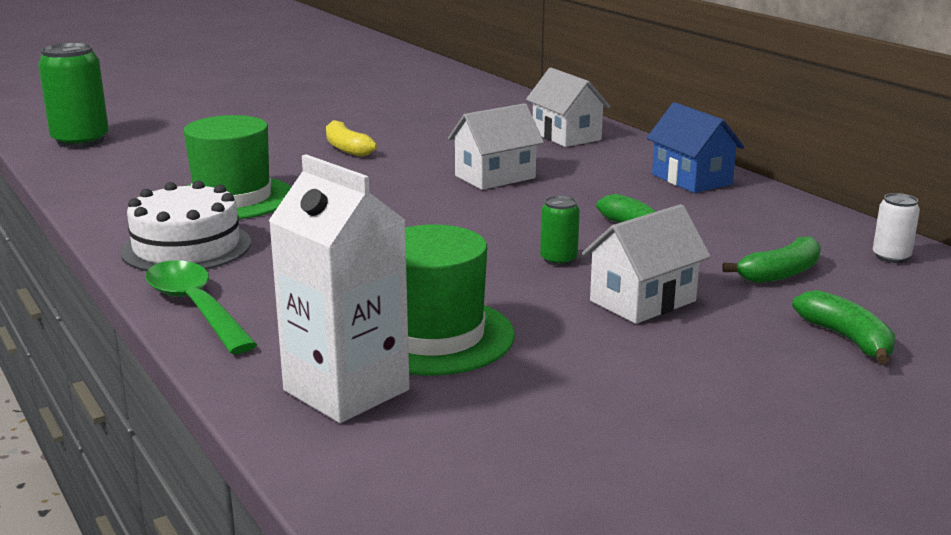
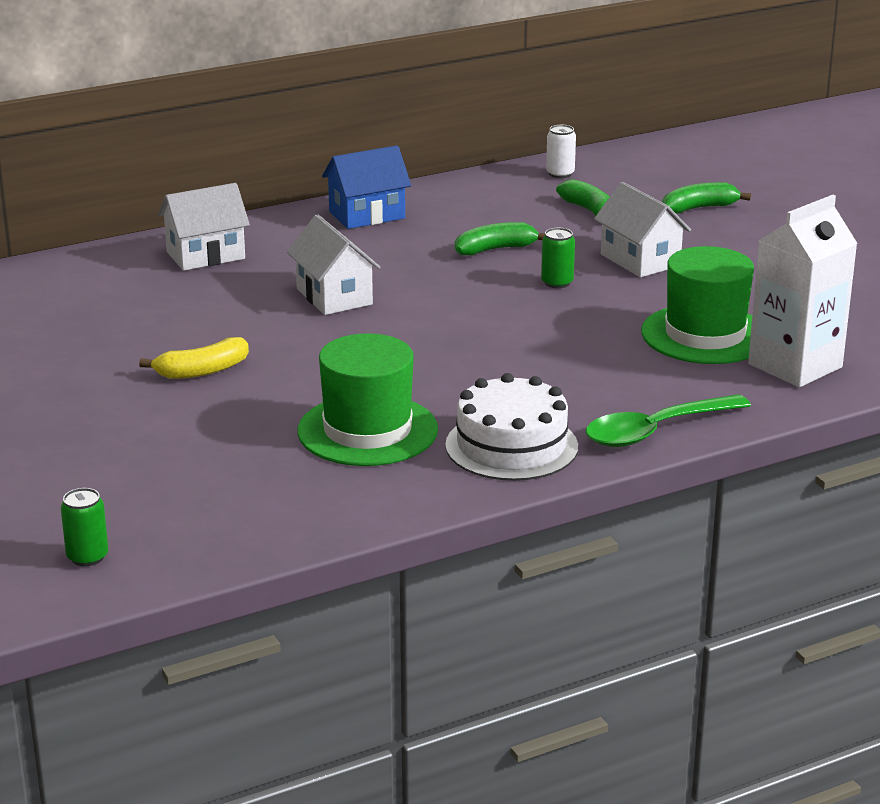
camera: 85 degrees left, 5 degrees up
green can [38,43,109,148] -> green can [61,488,109,566], size x0.50

